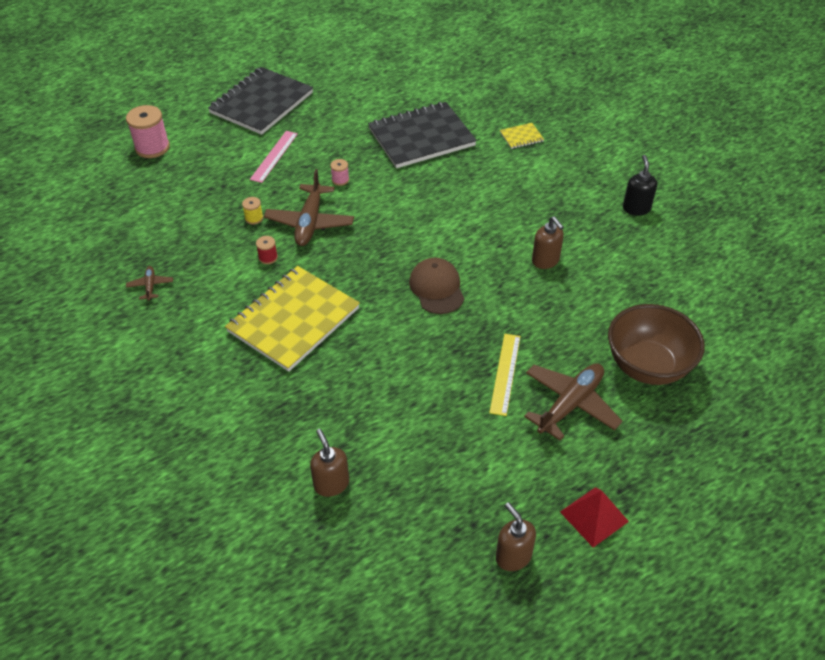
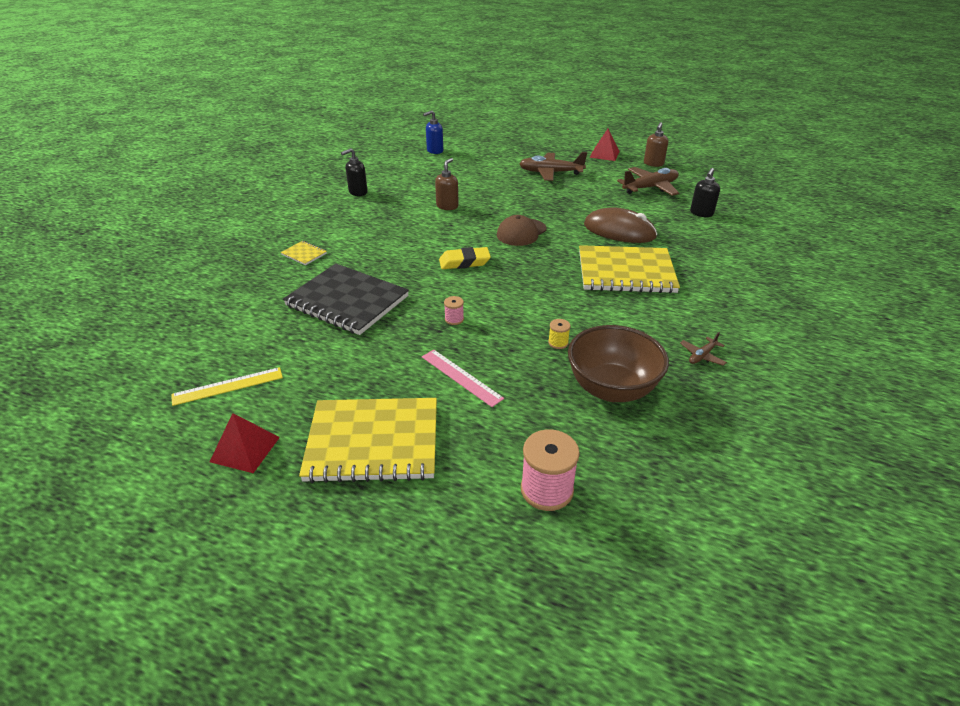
camera: 125 degrees left, 10 degrees down
black notebook [208,67,313,135] -> yellow notebook [299,398,437,483]
pink ruler [250,131,298,183] -> pink ruler turned 60 degrees clockwise [422,350,504,407]
red spool [256,236,278,264] -> none
brown plane [264,169,354,246] -> brown plane moved to [617,167,679,196]
brown soap dispenser [310,429,349,497] -> black soap dispenser [690,168,720,217]
yellow ruler [489,334,521,416] -> yellow ruler moved to [171,367,283,406]
brown bowl [608,304,705,385] -> brown bowl moved to [568,325,669,402]
none -> red pyramid [210,413,280,473]
none -> blue soap dispenser [423,110,443,154]
none -> yellow eraser [439,247,491,269]
none -> brown mouse [584,207,657,243]

